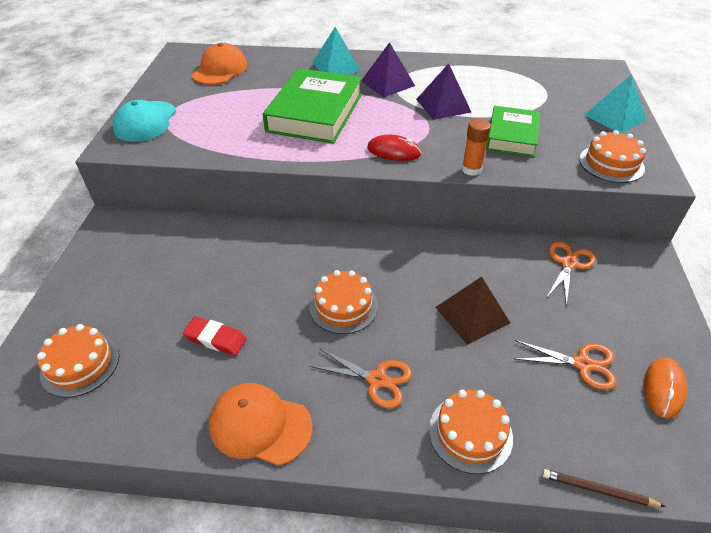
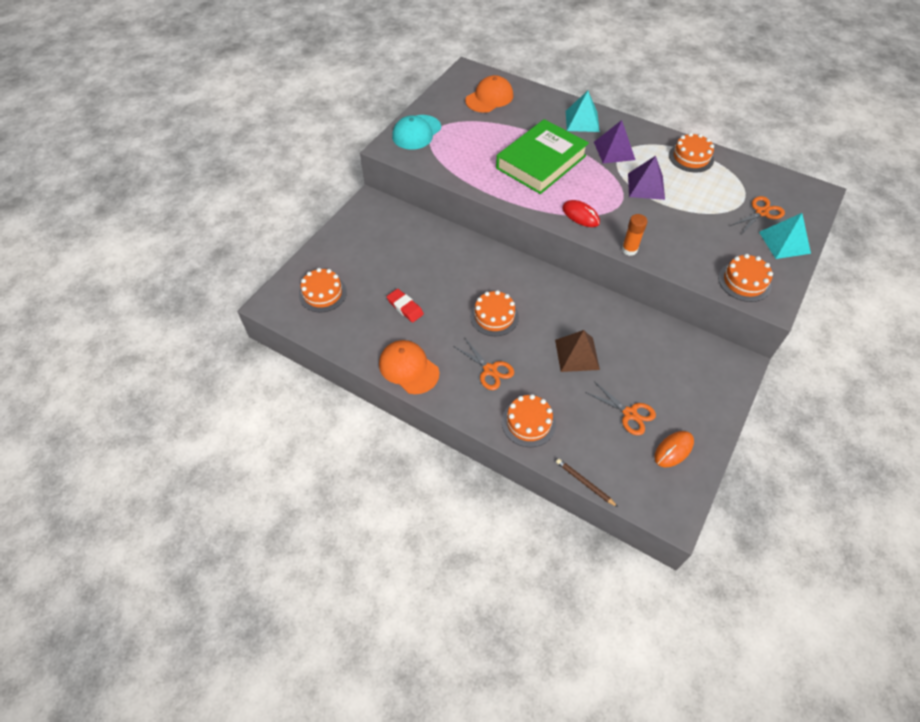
camera: 25 degrees right, 10 degrees up
green book [486,106,540,157] -> none
orange scissors [546,242,596,306] -> orange scissors moved to [730,196,785,234]
none -> orange cake [669,133,714,173]

